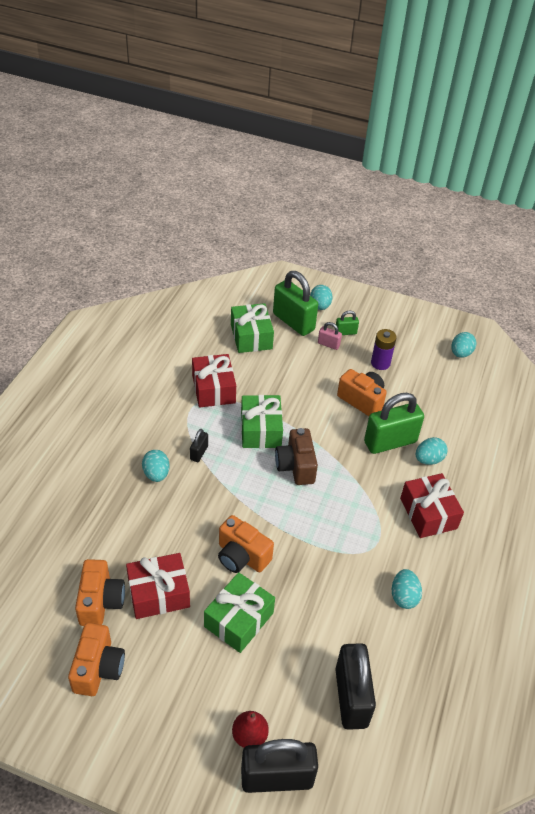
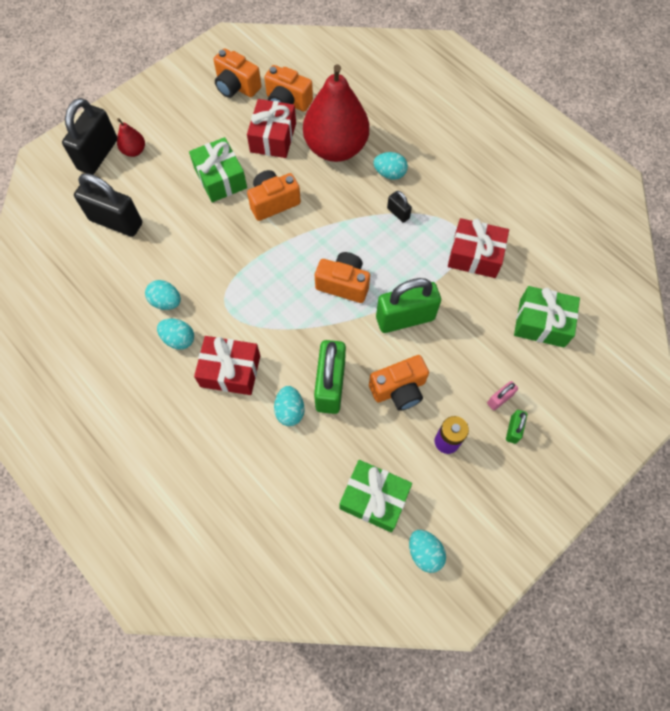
camera: 120 degrees right, 20 degrees up
green gift [241,395,283,448] -> green gift moved to [339,460,412,532]
green padlock [273,271,318,336] -> green padlock moved to [376,278,441,333]
brown camera [275,428,318,485] -> orange camera [315,252,370,303]
turquoise egg [310,285,333,310] -> turquoise egg moved to [157,318,194,350]
none -> red pear [303,64,369,162]

